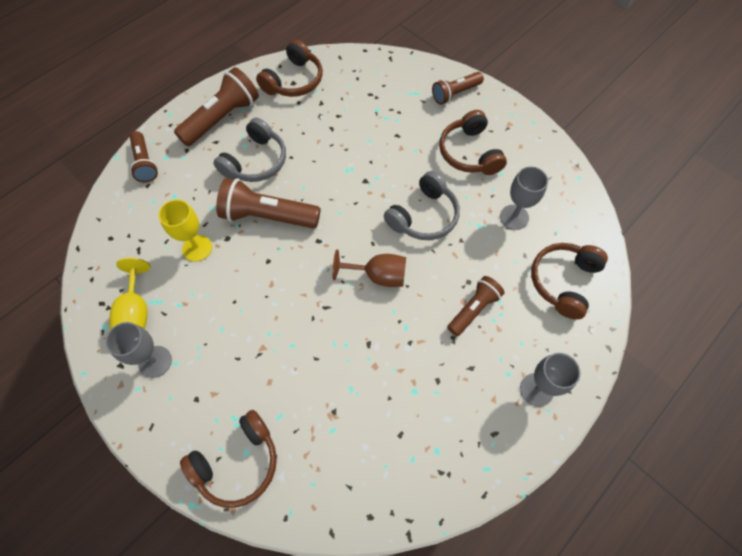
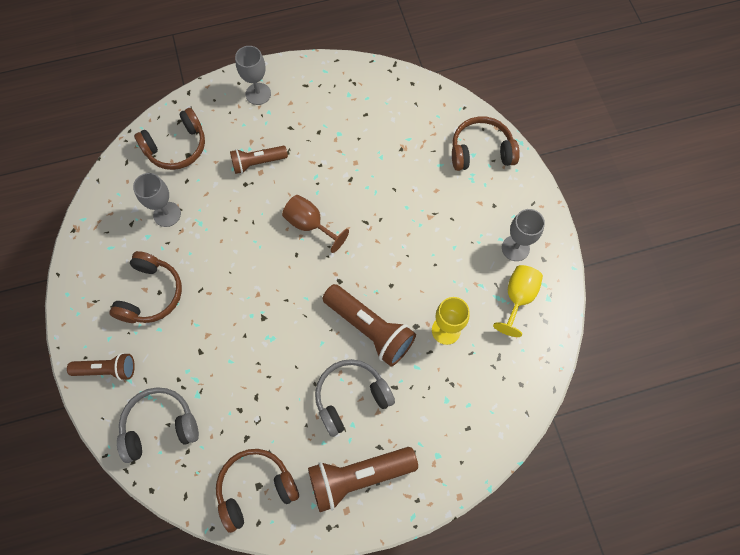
camera: 150 degrees left, 5 degrees up
brown flashlight [130,131,158,182] -> none
grey headphones [384,171,460,240] -> grey headphones moved to [117,387,199,463]

